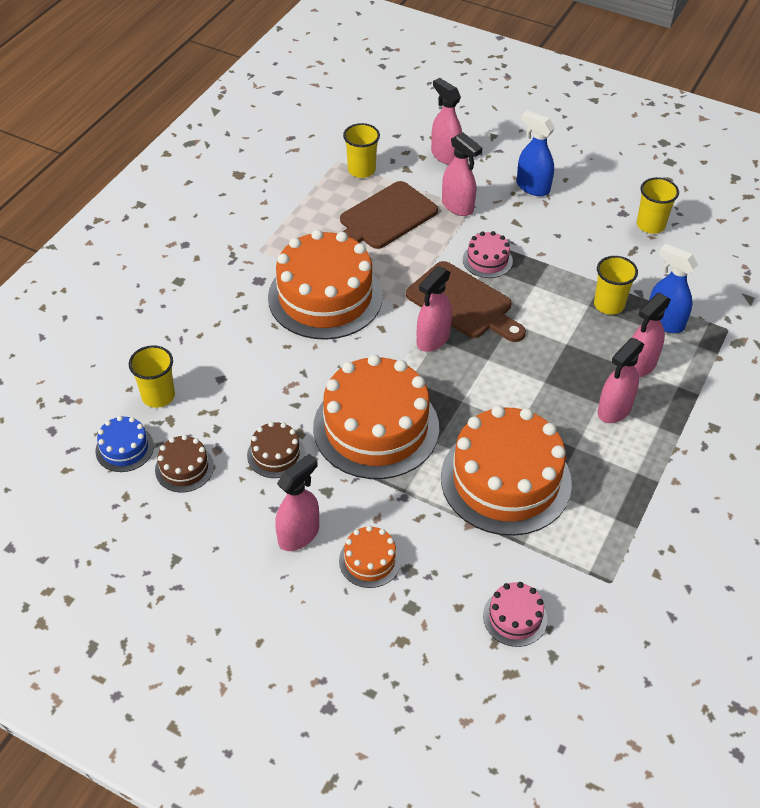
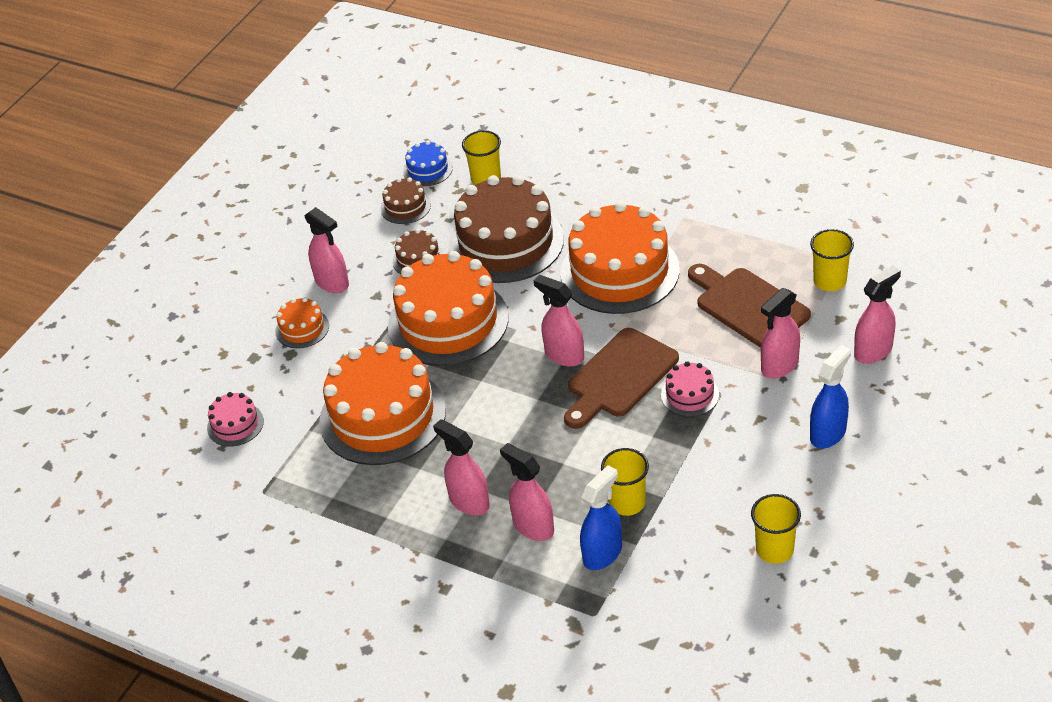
camera: 95 degrees right, 5 degrees down
none -> brown cake [448,175,564,283]

